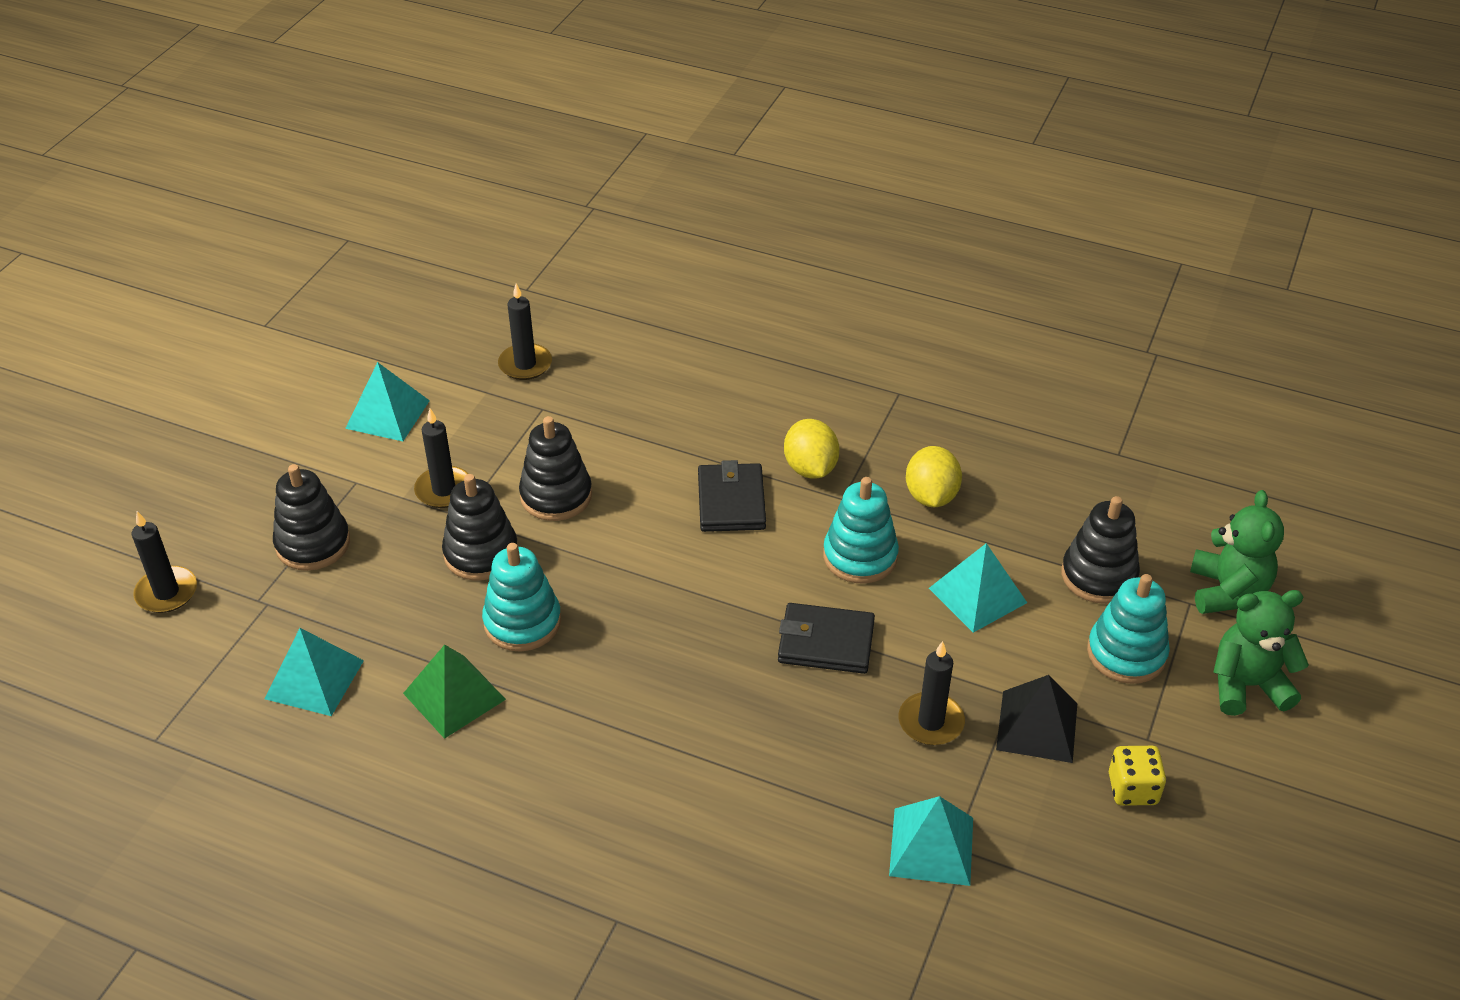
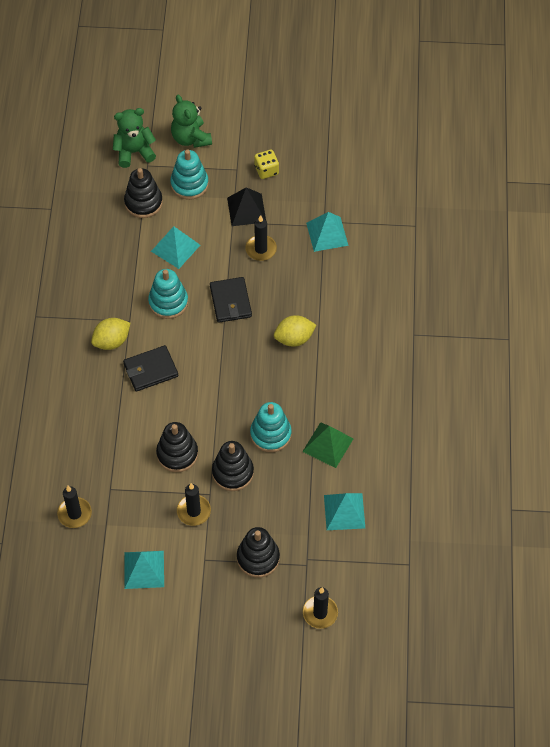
camera: 110 degrees left, 15 degrees up
yellow lemon [906,446,962,507] -> yellow lemon moved to [274,315,316,347]

